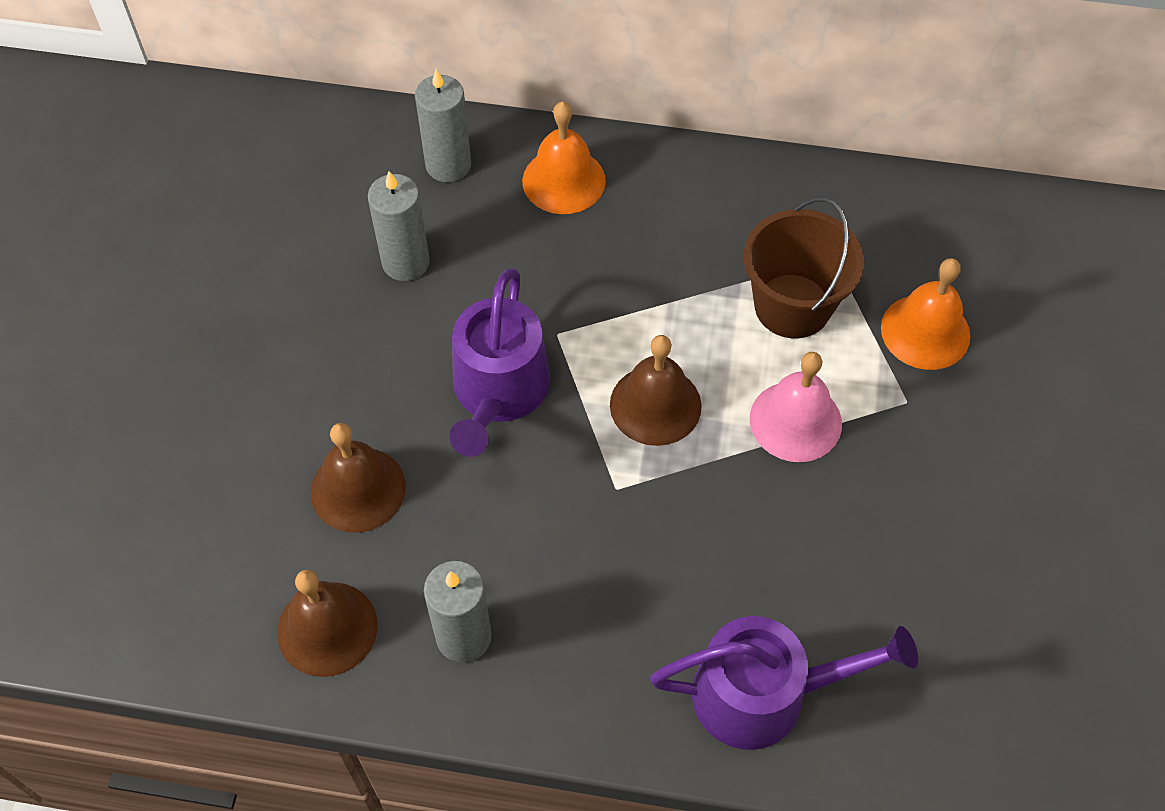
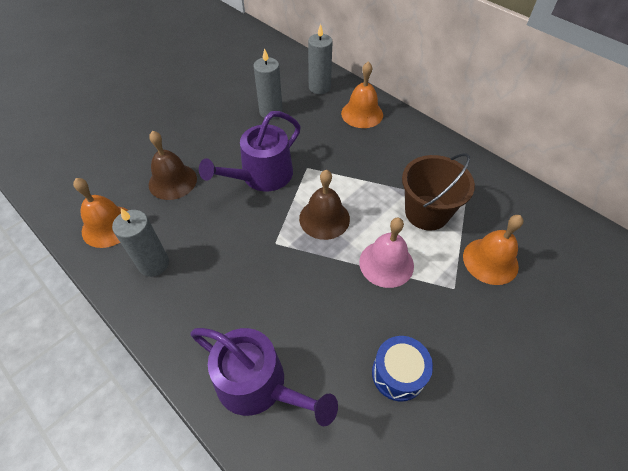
camera: 35 degrees right, 5 degrees down
brown bell [277,570,377,677] -> orange bell [73,178,128,248]
none -> blue drum [372,336,433,401]

